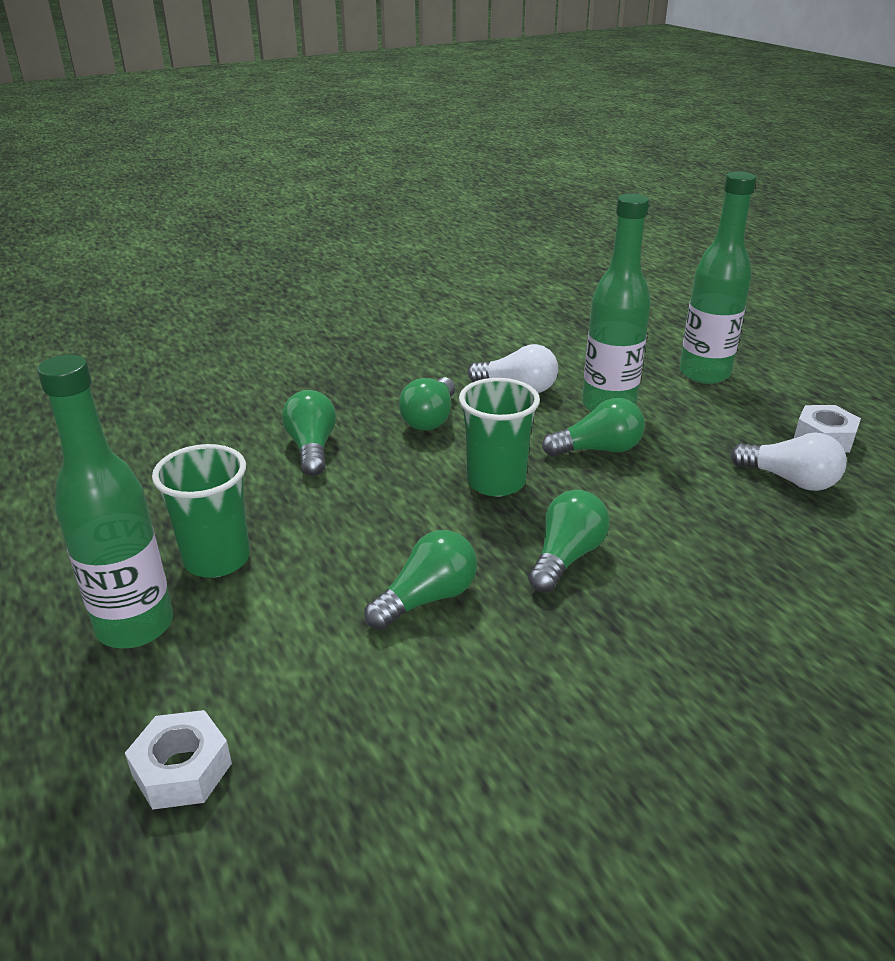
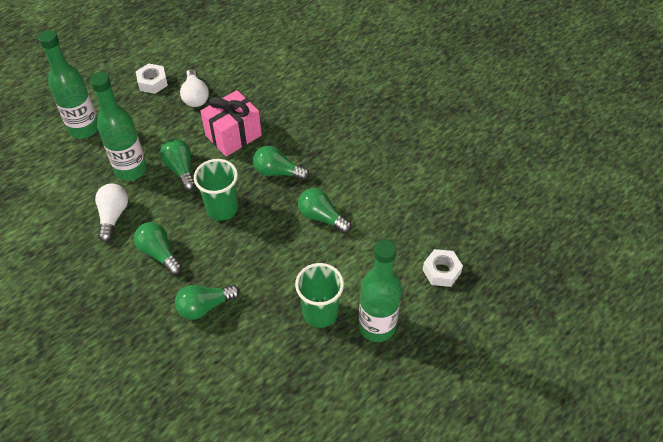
camera: 105 degrees left, 20 degrees up
green light bulb [399,377,455,431] -> green light bulb turned 135 degrees counterclockwise [134,222,182,275]
white light bulb [730,433,847,491] -> white light bulb turned 150 degrees clockwise [180,69,209,107]
none -> pink gift [200,90,262,157]

